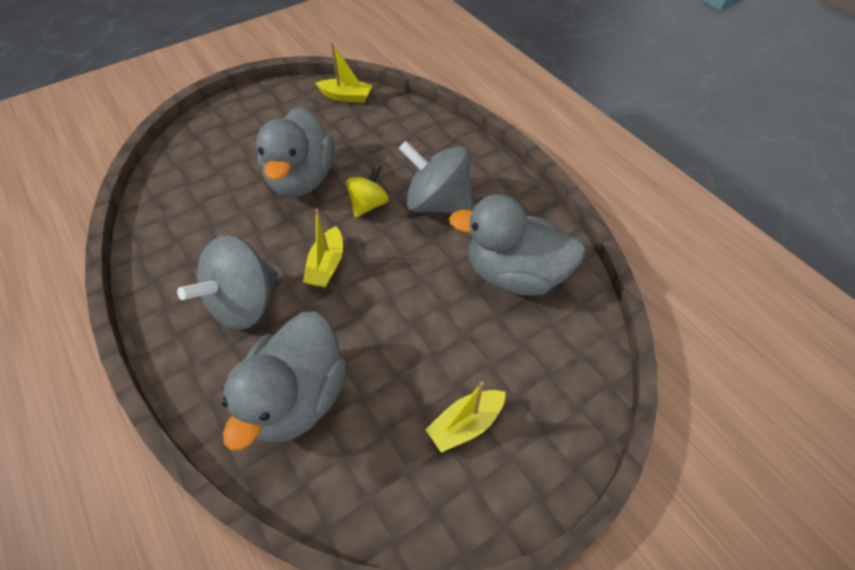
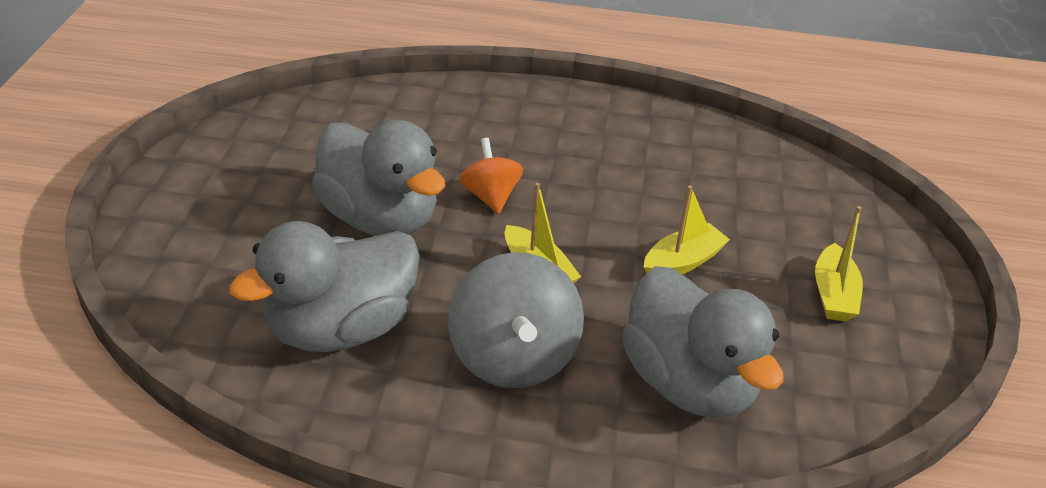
camera: 50 degrees left, 15 degrees down
yellow boat [316,42,372,103] -> yellow boat moved to [644,185,730,274]
yellow spinning top [346,165,389,218] -> orange spinning top [459,138,523,214]
grey spinning top [399,141,473,214] -> none
grey duck [449,194,586,296] -> grey duck moved to [229,221,420,352]

